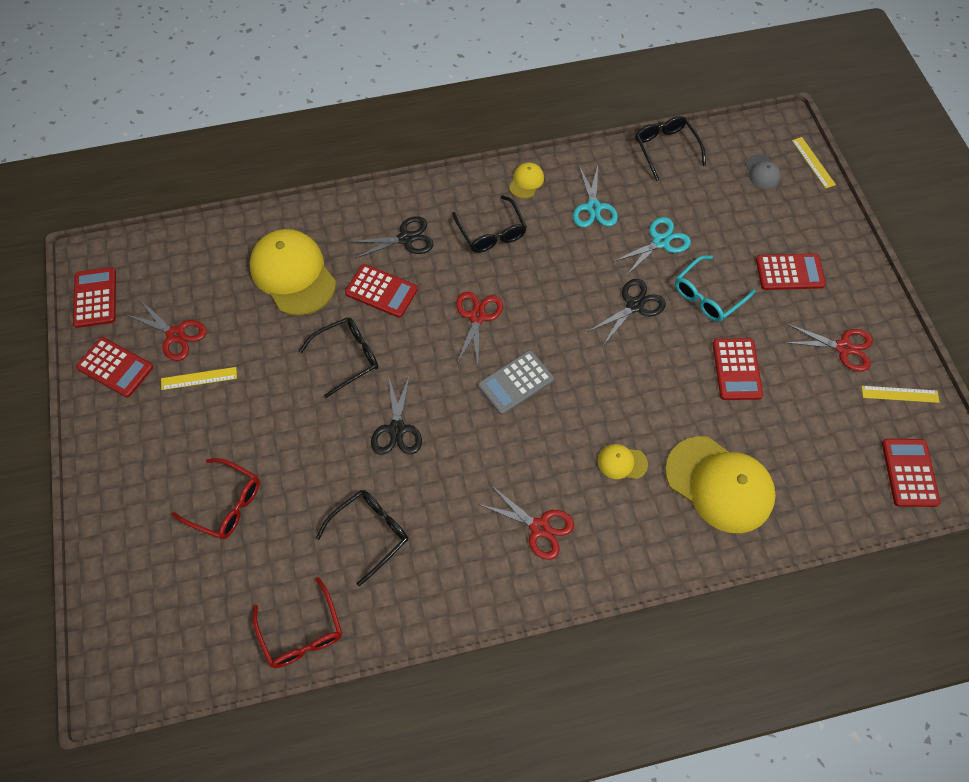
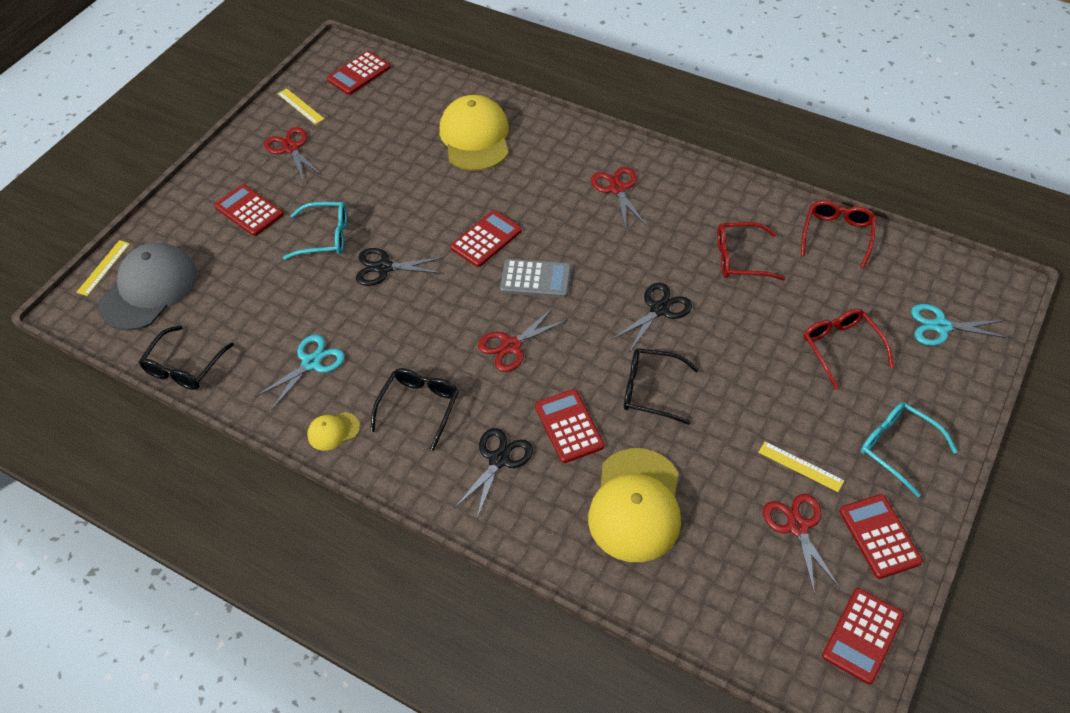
camera: 135 degrees left, 10 degrees down
black glasses [316,490,408,586] -> red glasses [717,222,785,281]
black scissors [349,216,434,259] -> black scissors turned 90 degrees clockwise [454,428,533,518]
yellow cap [598,444,648,479] -> none
turquoise scissors [612,217,691,276] -> turquoise scissors moved to [911,304,1009,346]
red calculator [713,338,763,400] -> red calculator moved to [450,210,522,267]
grey cap [746,155,781,189] -> grey cap [98,243,197,331], size x2.24
none -> turquoise glasses [861,402,958,497]

